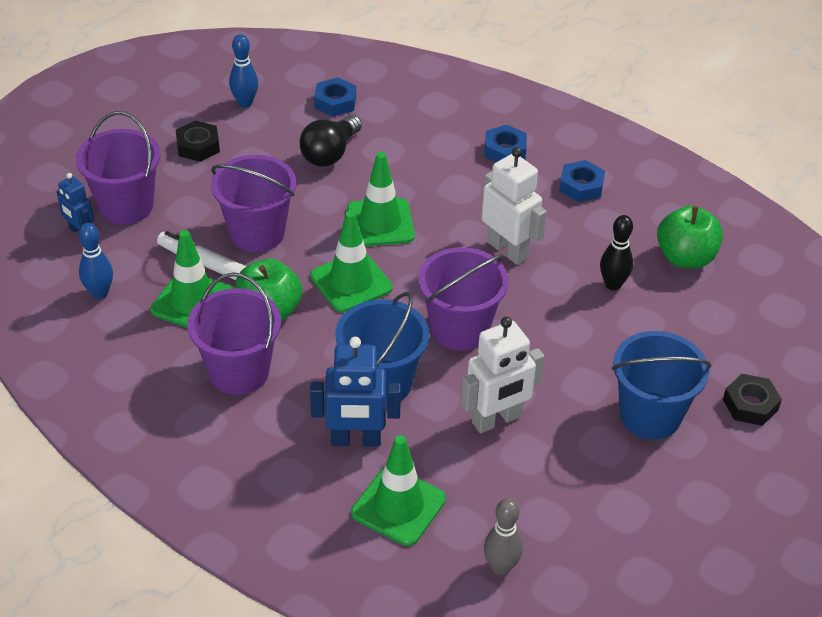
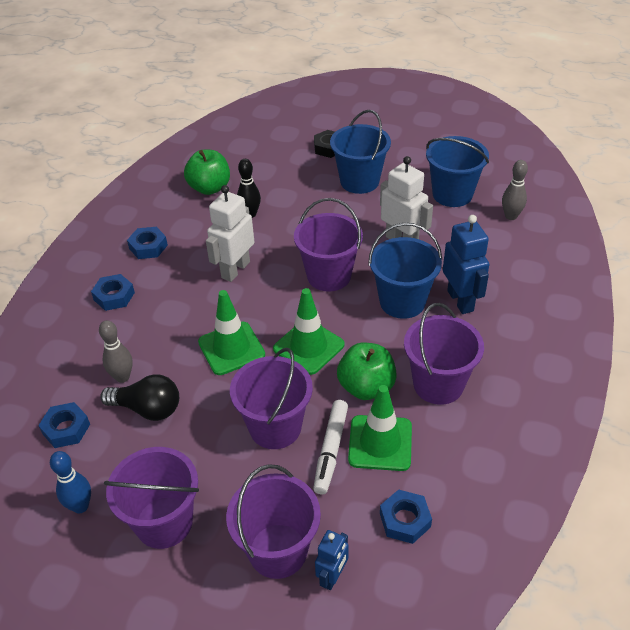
camera: 105 degrees left, 0 degrees up
blue bowling pin [79,223,113,299] -> blue nut [380,489,432,544]
black nut [176,120,220,162] -> purple bucket [104,447,199,549]
green traffic cone [351,435,446,546] -> none
none -> grey bowling pin [99,320,133,383]
none -> blue bucket [426,136,489,207]

